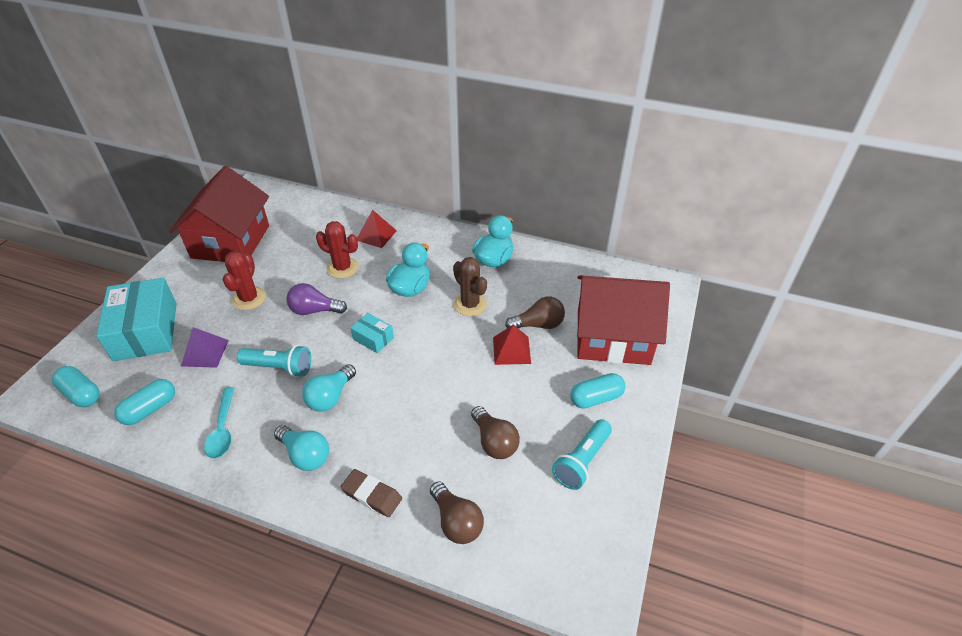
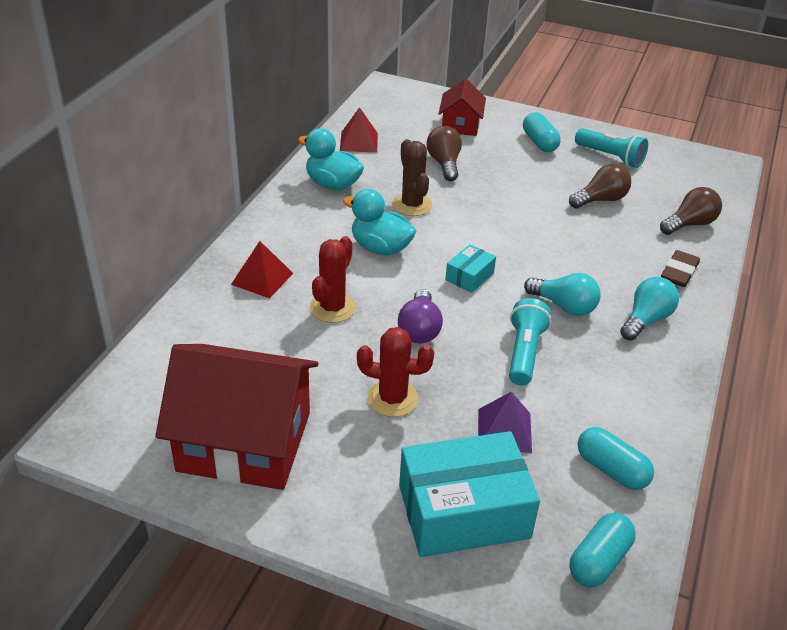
camera: 90 degrees left, 5 degrees down
turquoise spoon [204,387,235,459] -> none
brown cactus [453,257,487,316] -> brown cactus turned 75 degrees counterclockwise [392,139,432,216]
red pyramid [493,325,531,365] -> red pyramid moved to [340,107,378,152]
red house [577,275,670,365] -> red house [439,79,486,136], size x0.52

